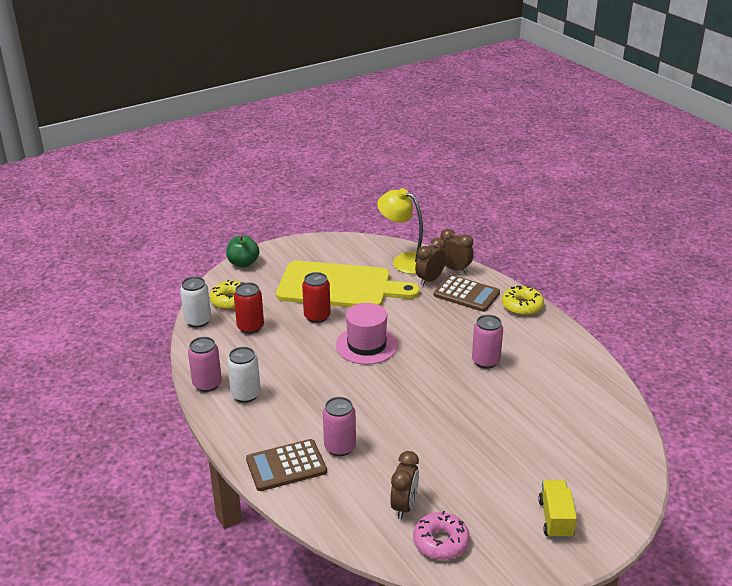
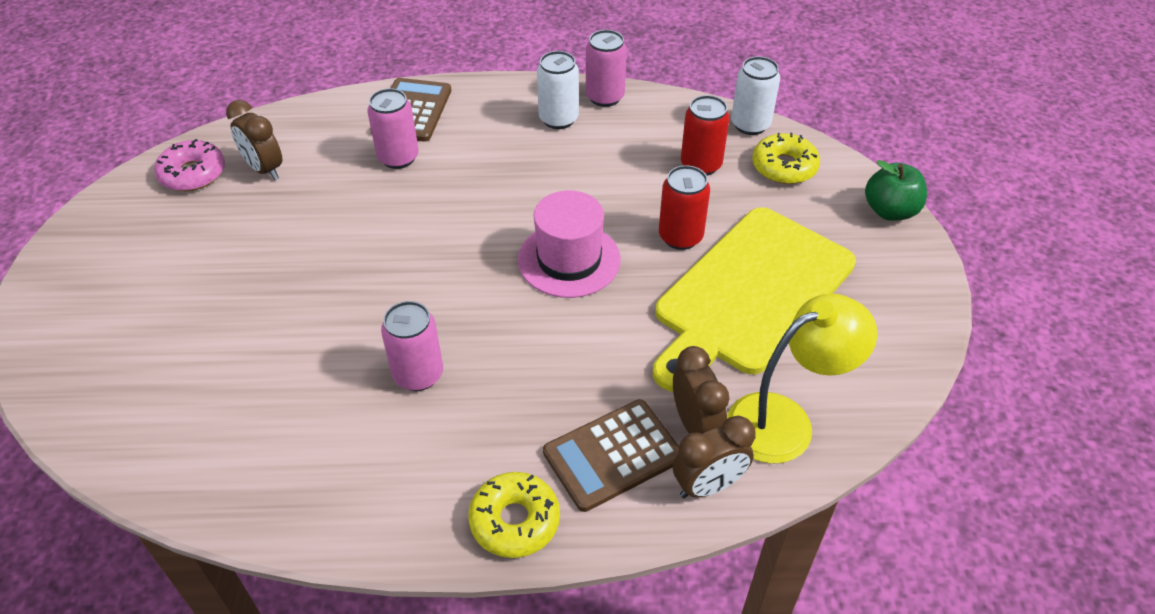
camera: 120 degrees right, 15 degrees up
yellow truck [538,480,577,539] -> none

